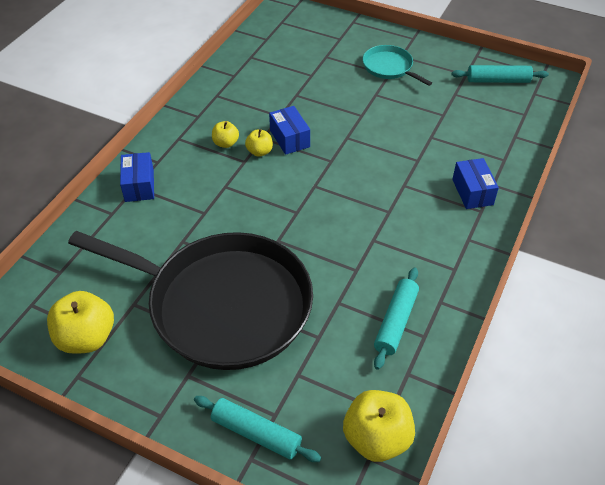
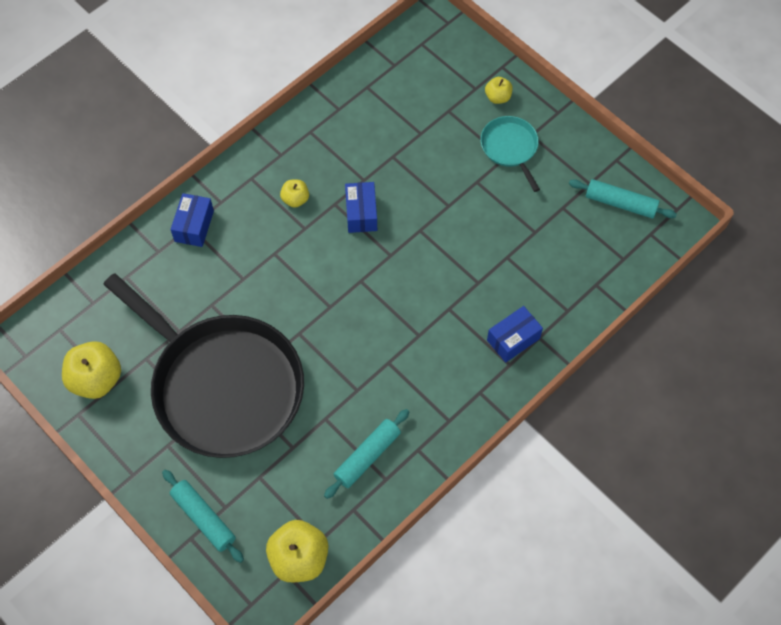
camera: 20 degrees right, 15 degrees up
yellow apple [245,129,273,157] -> yellow apple moved to [485,77,513,104]
blue box [452,158,499,209] -> blue box turned 45 degrees clockwise [487,306,543,363]

